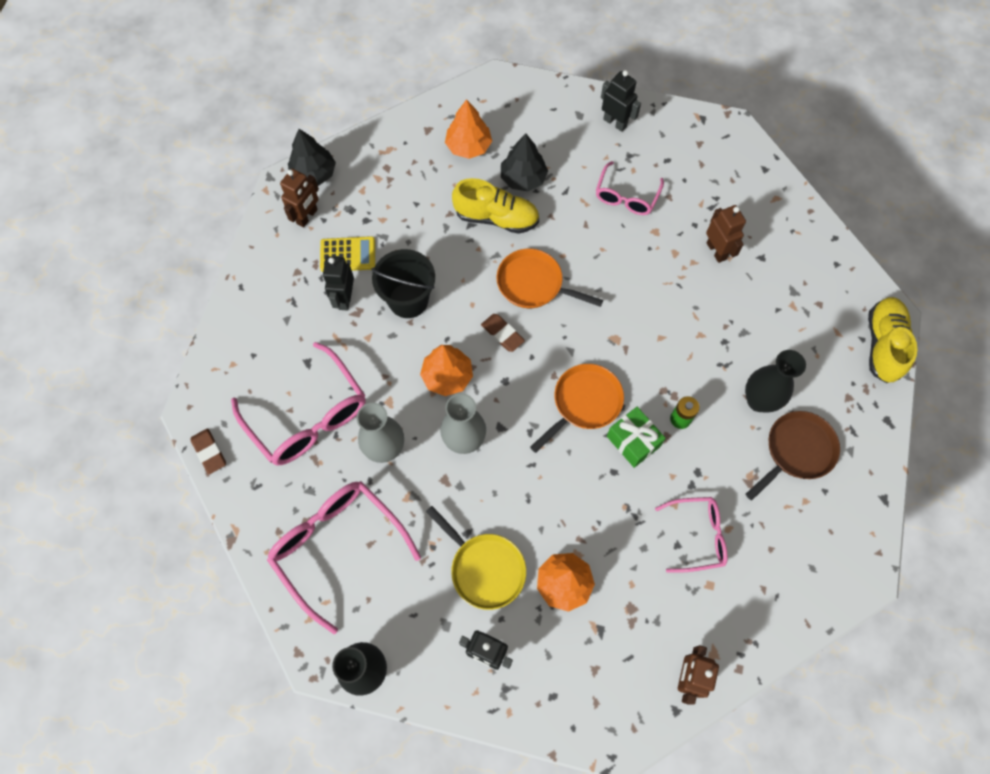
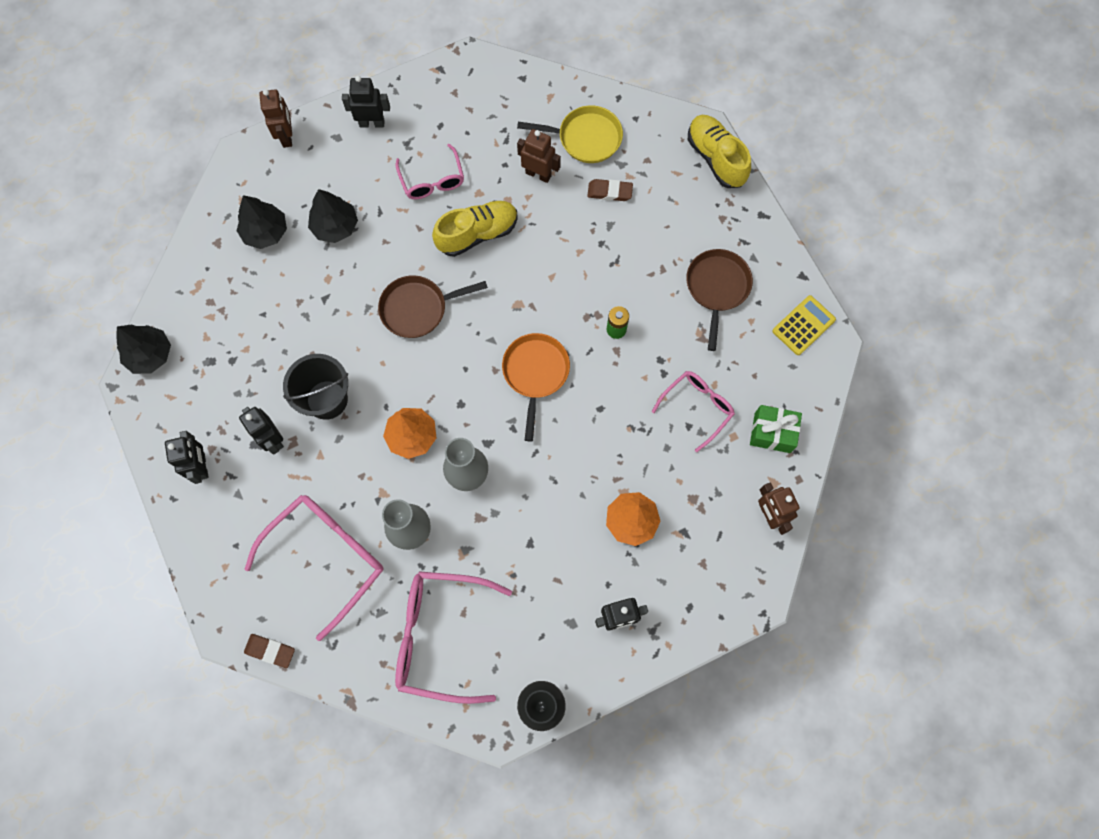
camera: 40 degrees left, 5 degrees up
pink glasses [231,342,366,465] -> pink glasses turned 60 degrees counterclockwise [244,495,384,641]
brown robot [280,169,319,228] -> brown robot moved to [259,89,292,148]
yellow calculator [320,236,375,272] -> yellow calculator moved to [772,295,836,355]
yellow pan [426,506,526,610] -> yellow pan moved to [517,105,623,163]
orange tree [445,99,492,159] -> black tree [237,195,287,249]
yellow shoe [452,178,539,234] -> yellow shoe moved to [432,201,518,257]
brown eraser [481,314,525,352] -> brown eraser moved to [587,179,633,201]
orange pan [497,249,603,308] -> brown pan [378,275,488,338]
green gift [607,407,666,468] -> green gift moved to [750,405,802,453]
black vase [745,350,806,412] -> none
none -> black robot [165,431,209,484]

